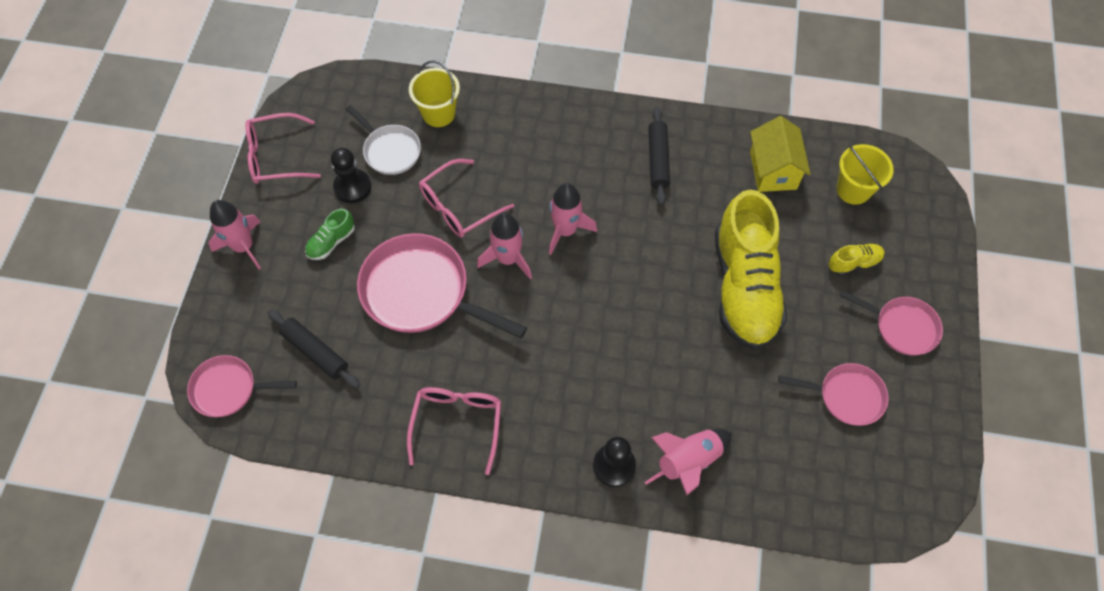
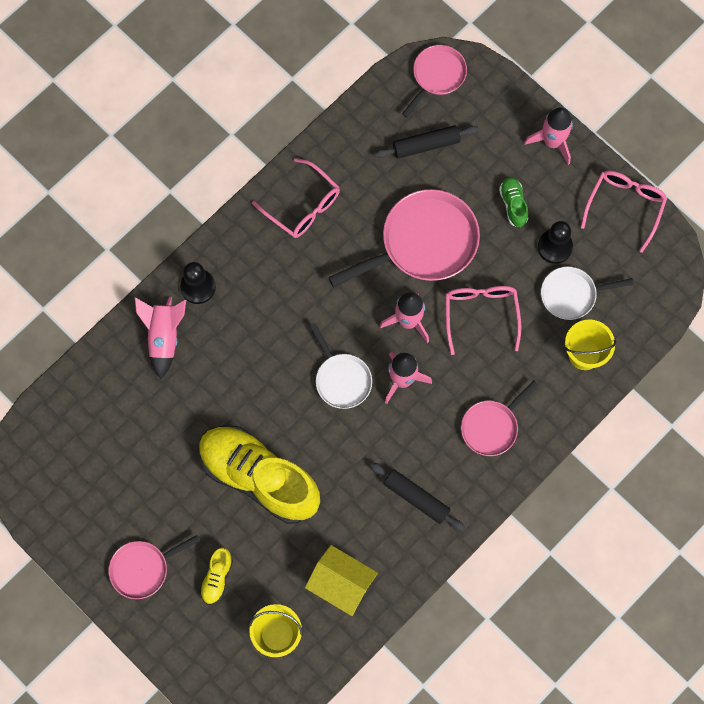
camera: 125 degrees right, 10 degrees up
pink pan [778,363,889,426] -> pink pan moved to [461,380,538,456]
none -> white pan [309,323,372,409]

